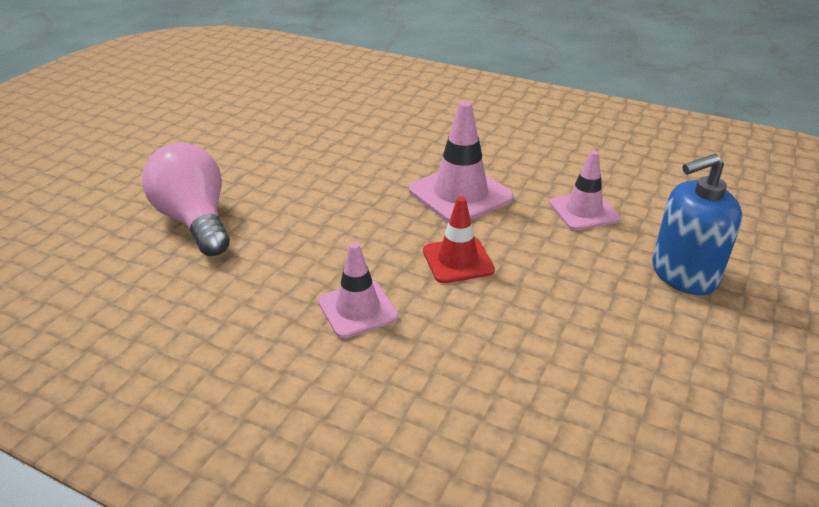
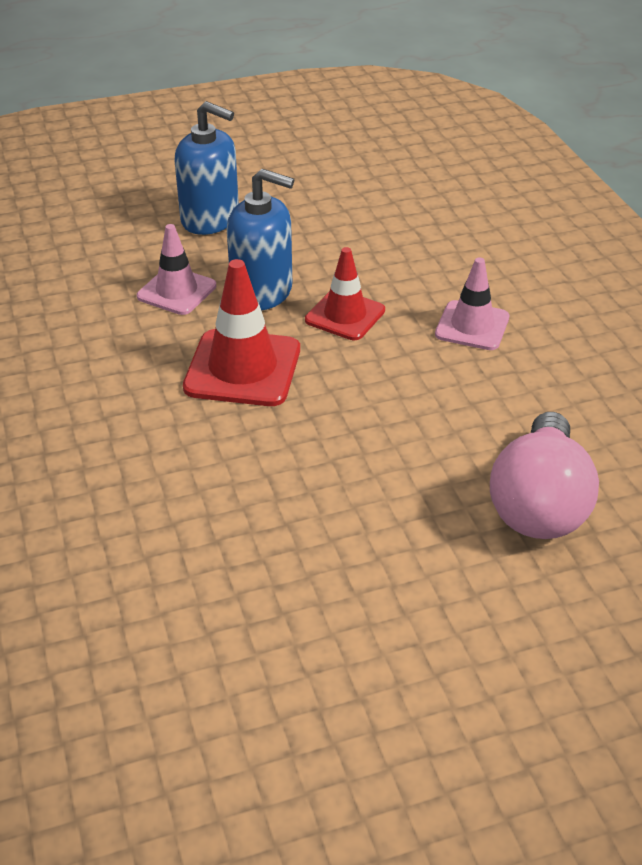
camera: 135 degrees left, 5 degrees up
pink traffic cone [409,101,514,222] -> red traffic cone [183,259,300,406]
none -> blue soap dispenser [227,169,294,311]

